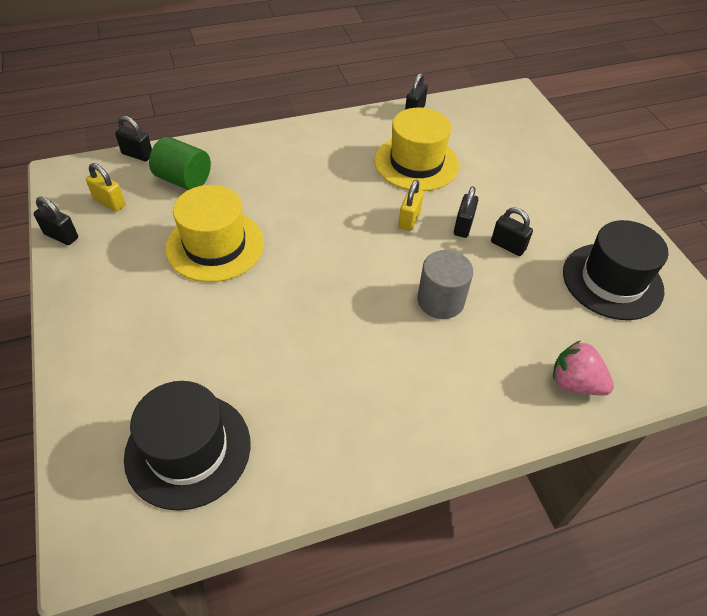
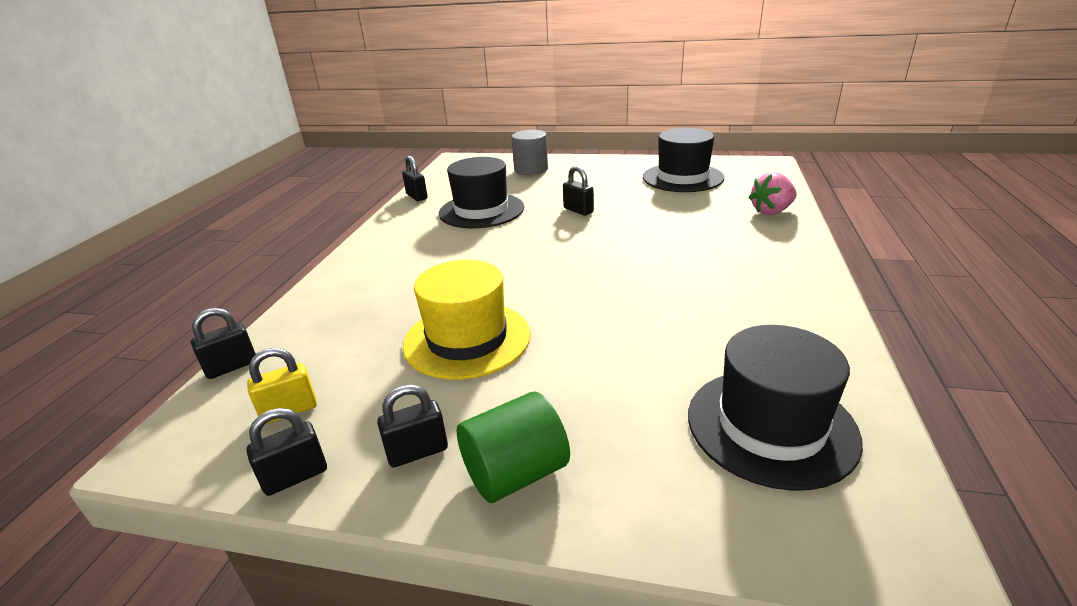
camera: 55 degrees left, 20 degrees down
green cylinder [149,137,211,190] -> green cylinder moved to [457,392,570,503]
yellow hat [374,108,459,191] -> black hat [439,157,524,228]
yellow padlock [398,180,424,231] -> none
grey cylinder [417,250,473,319] -> grey cylinder moved to [512,130,548,175]
black padlock [491,207,533,256] -> black padlock moved to [377,385,448,467]

